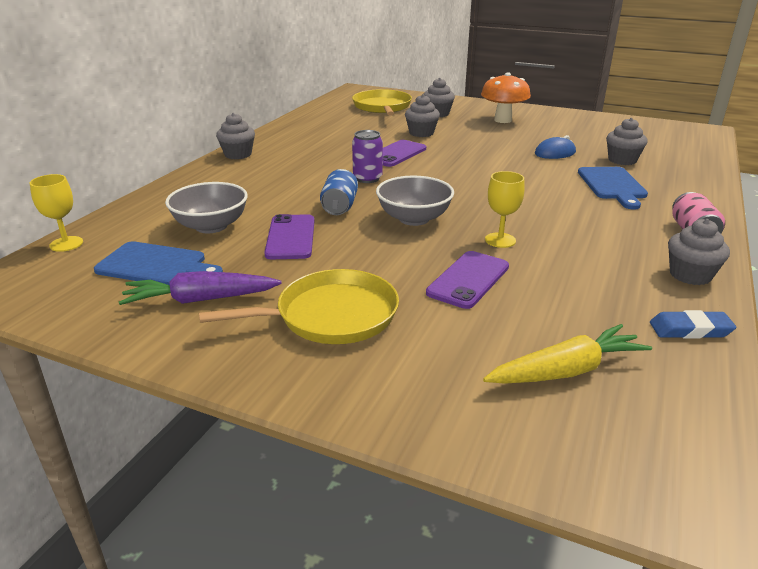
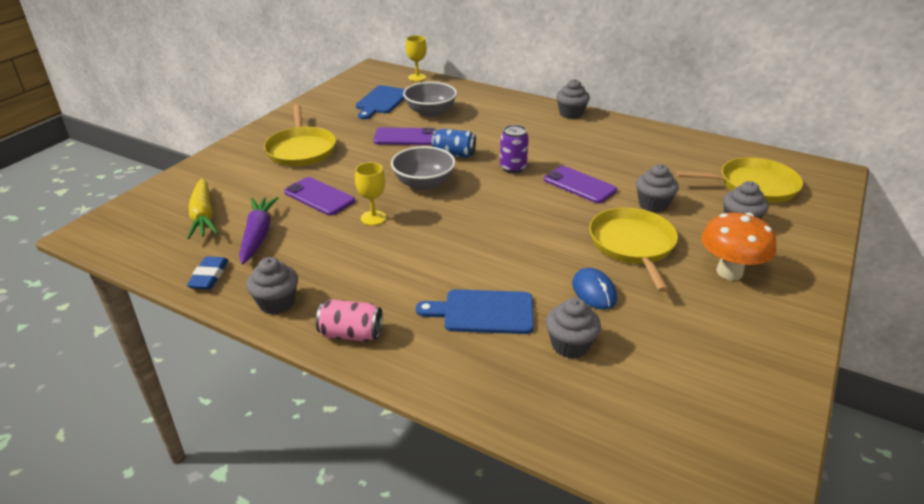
camera: 95 degrees right, 5 degrees up
purple carrot [119,271,282,305] -> purple carrot moved to [239,197,279,264]
none -> yellow pan [589,208,678,292]

